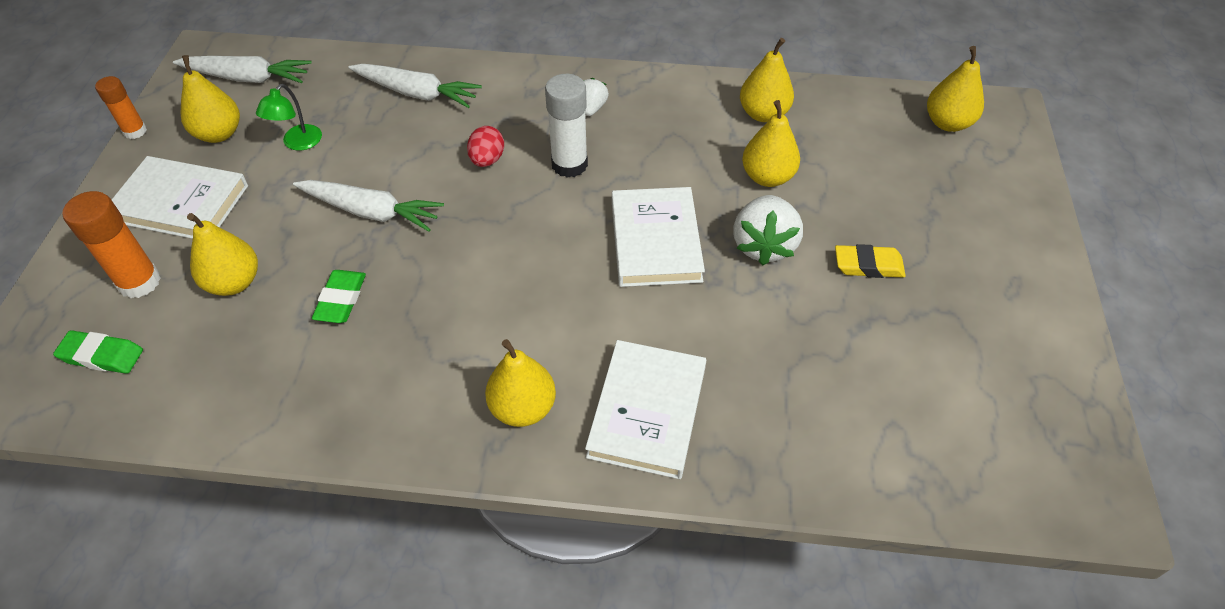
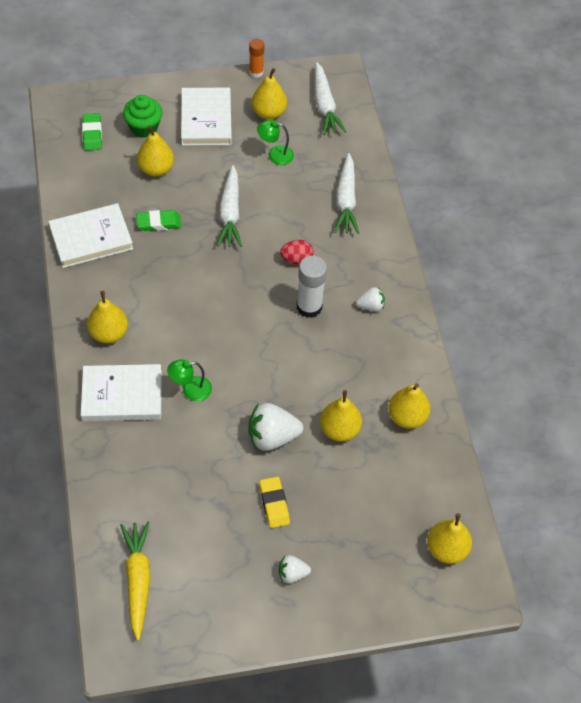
camera: 70 degrees right, 5 degrees up
orange glue stick [62,191,161,298] -> green cupcake [123,95,162,138]
white book [612,187,705,287] -> white book moved to [48,203,133,268]
none -> yellow carrot [120,522,150,640]
none -> green lamp [167,359,212,401]
none -> white strawberry [279,555,311,583]

